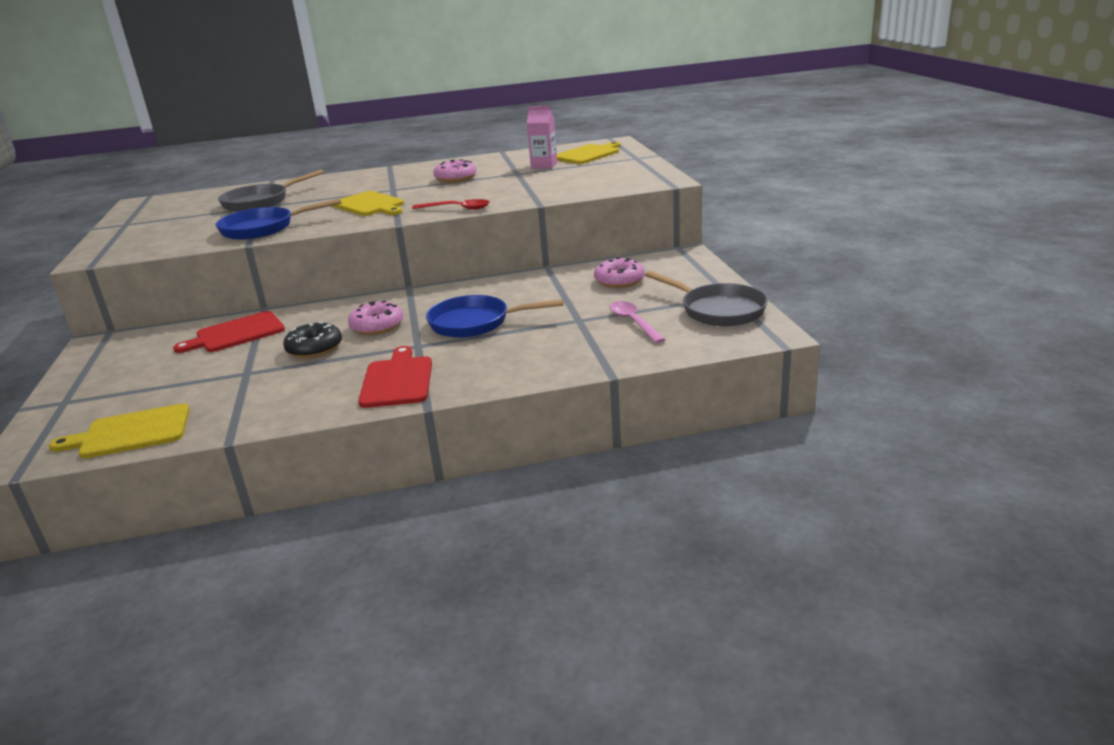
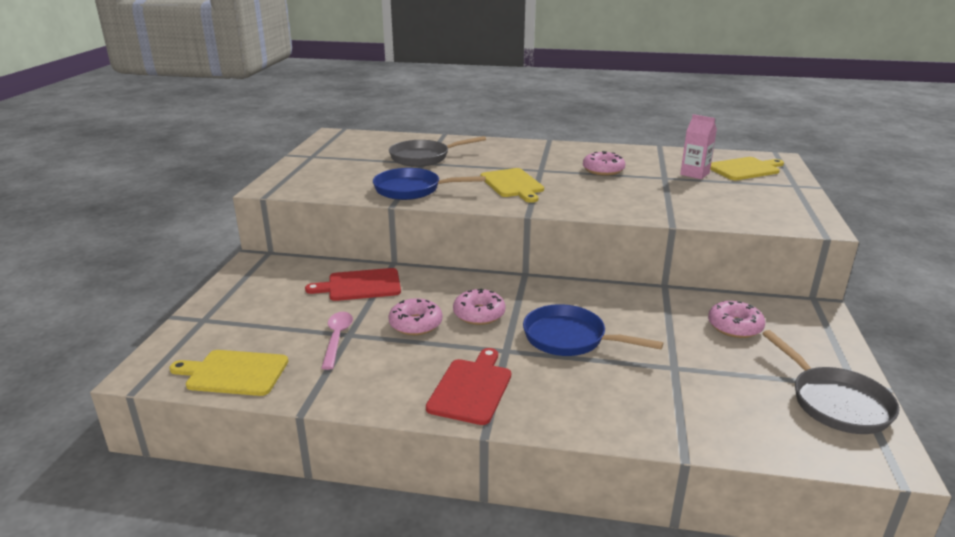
camera: 20 degrees right, 0 degrees up
black donut [283,322,342,358] -> pink donut [388,298,442,335]
red spoon [412,199,490,210] -> none
pink spoon [610,301,666,343] -> pink spoon moved to [322,312,353,370]

